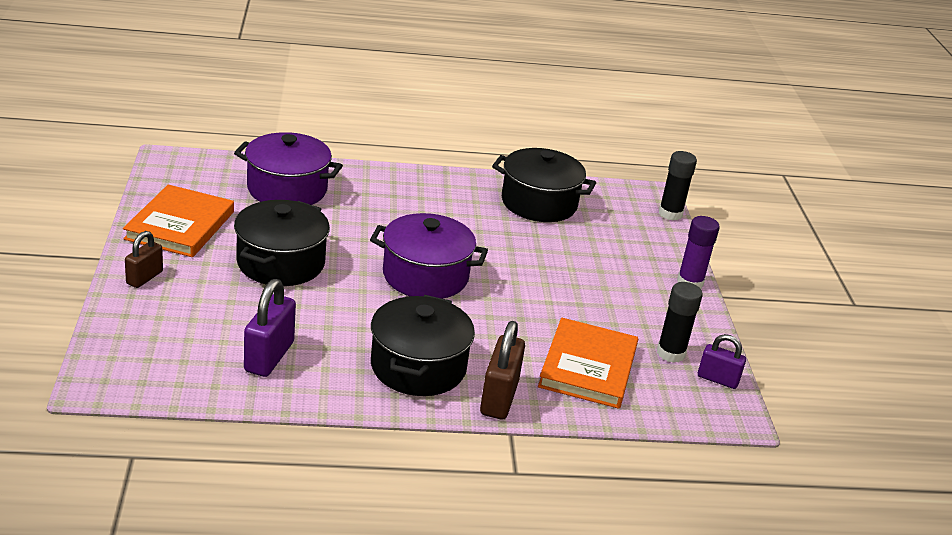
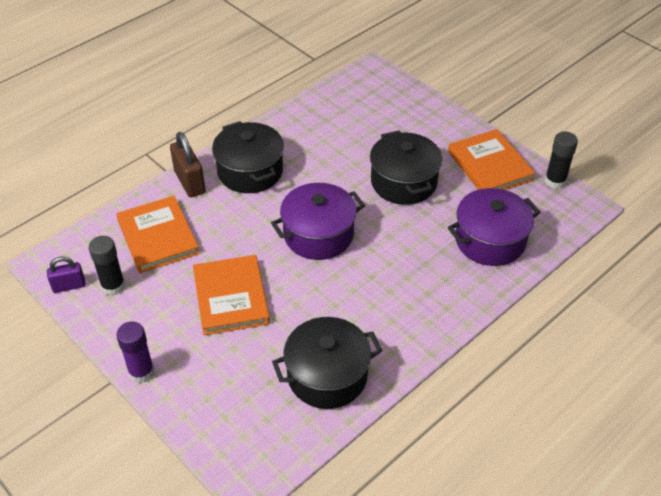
camera: 145 degrees right, 15 degrees up
brown padlock [125,231,163,288] -> none
purple padlock [244,279,296,377] -> none
black glue stick [659,151,697,220] -> black glue stick moved to [545,132,578,189]
none -> orange book [193,255,270,335]

